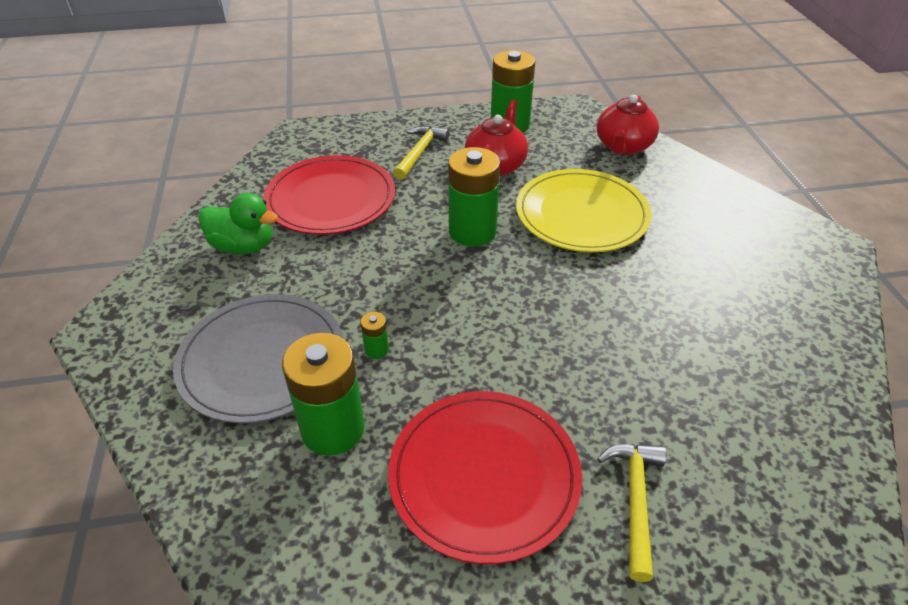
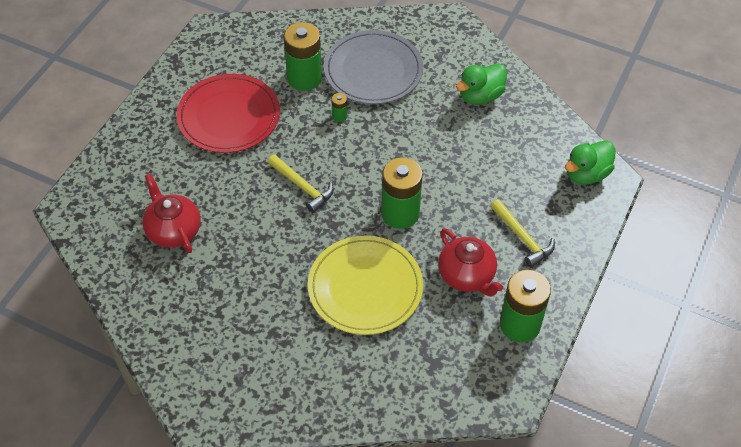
camera: 125 degrees right, 10 degrees up
red plate [263,155,395,235] -> none
red teapot [596,95,659,155] -> red teapot moved to [142,174,201,253]
yellow hammer [597,444,666,582] -> yellow hammer moved to [268,154,334,213]
none -> green duck [565,140,615,184]

